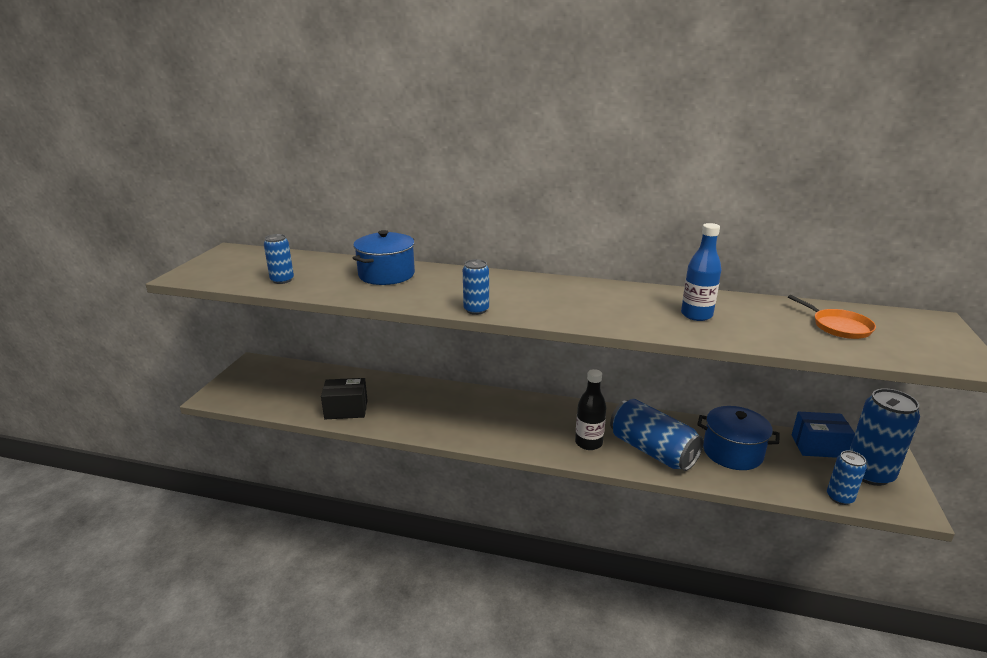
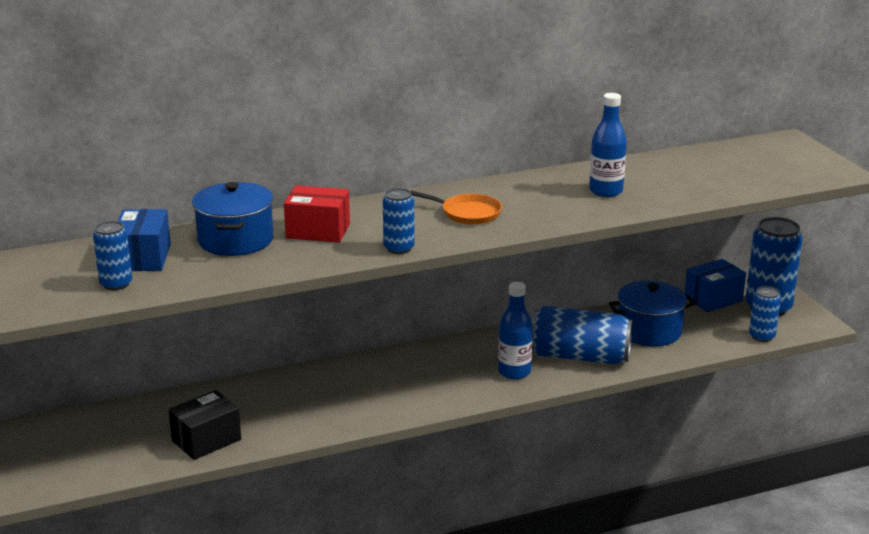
camera: 35 degrees left, 0 degrees up
black bottle [575,369,606,450] -> blue bottle [498,282,533,380]
orange pan [788,295,876,339] -> orange pan moved to [411,191,502,225]
none -> blue box [118,209,171,271]
none -> red box [284,185,350,243]

